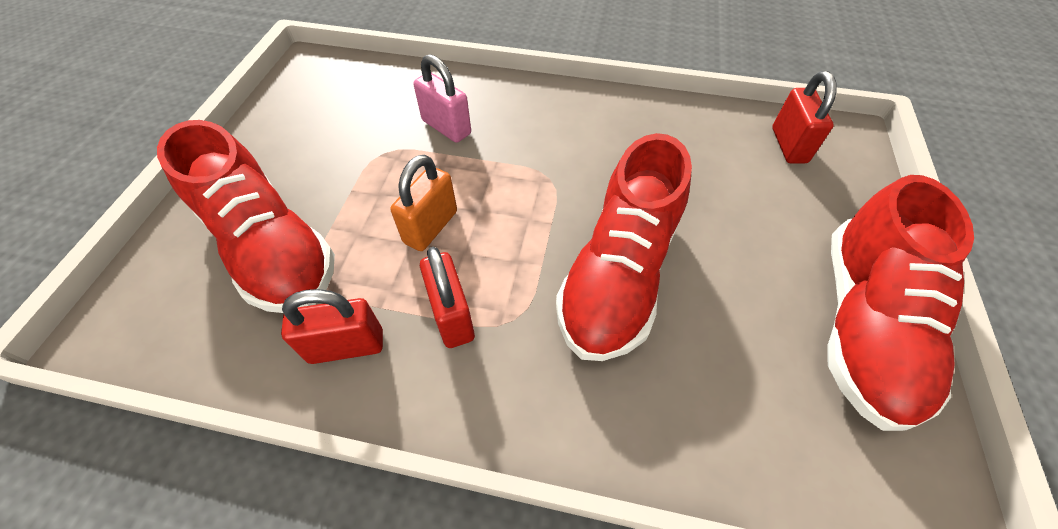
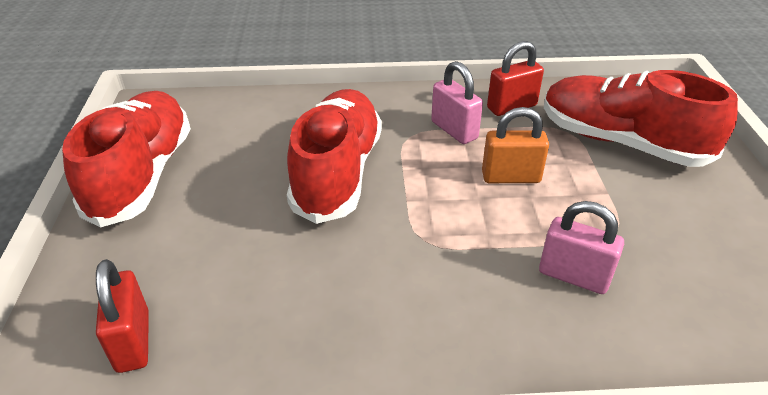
camera: 165 degrees right, 15 degrees down
orange padlock [390,155,457,251] -> orange padlock turned 75 degrees clockwise [482,107,549,183]
red padlock [420,247,475,348] -> pink padlock [431,61,483,144]

